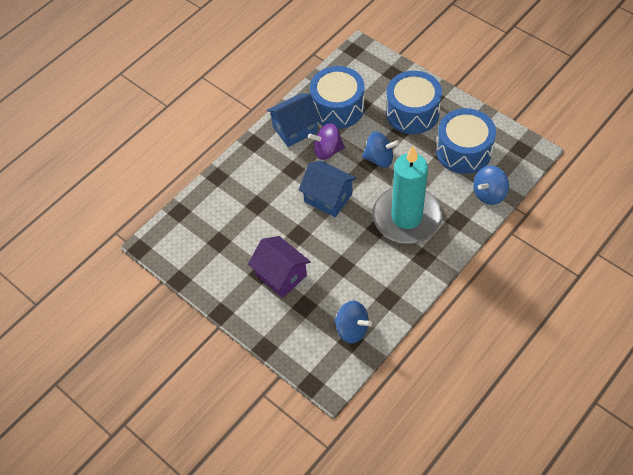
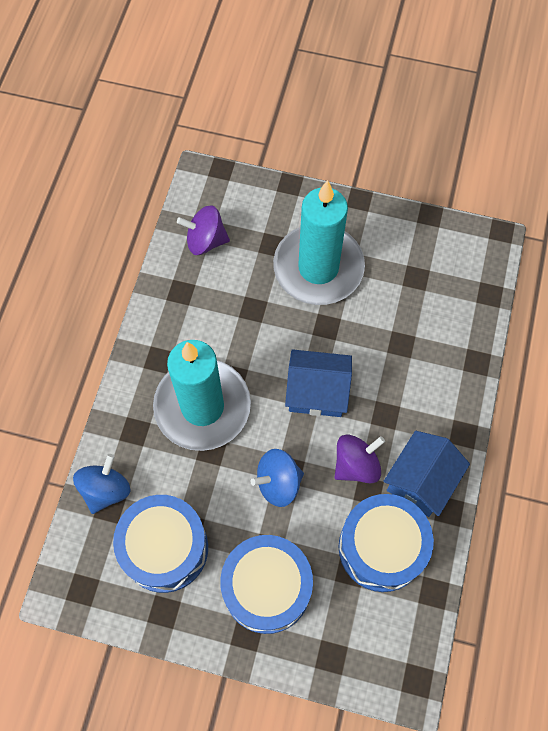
camera: 150 degrees right, 10 degrees up
purple house [248,236,311,298] -> turquoise candle [273,180,365,305]
blue spinning top [334,301,372,344] -> purple spinning top [177,205,230,255]

